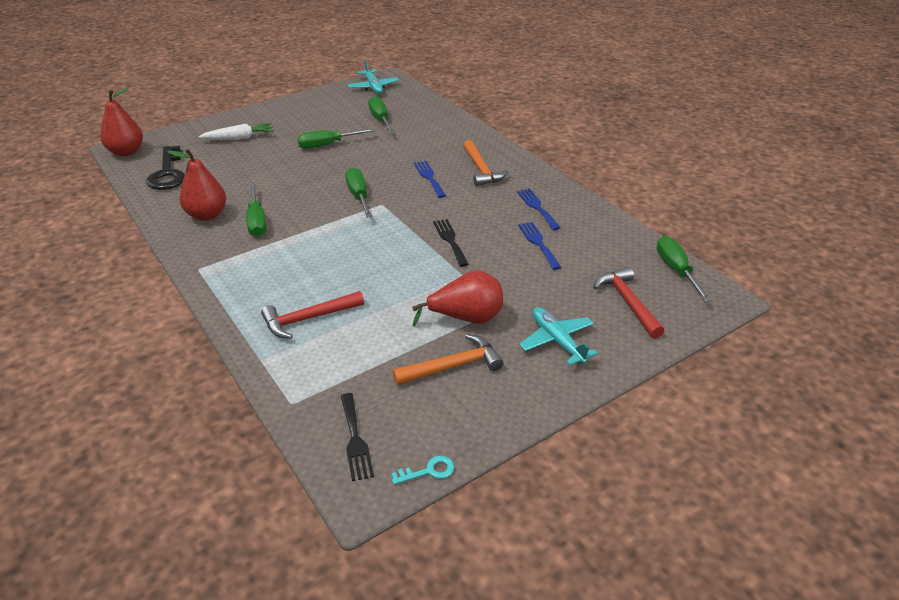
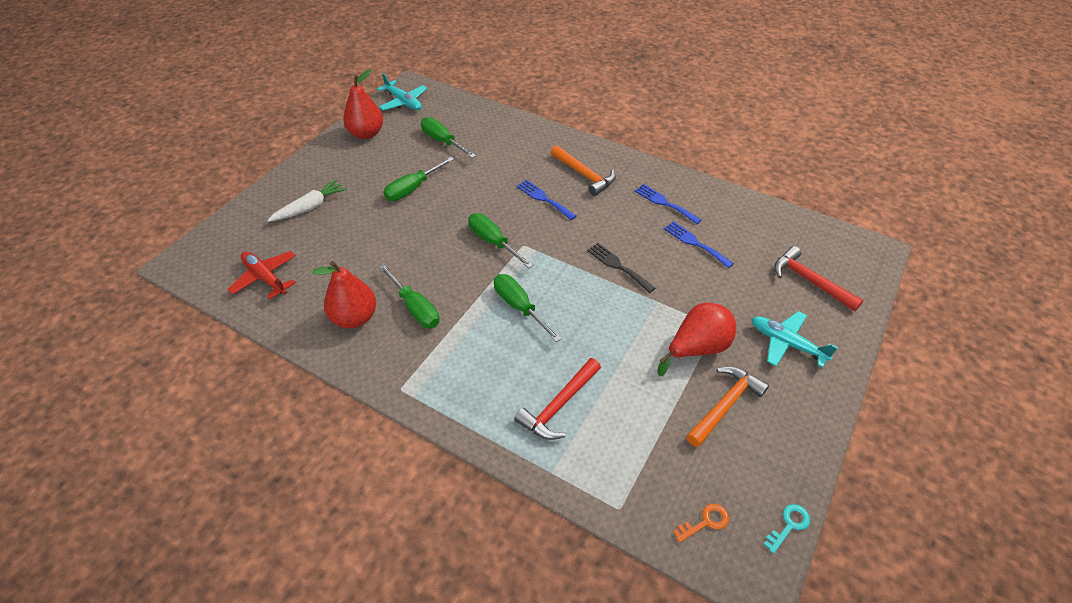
camera: 25 degrees left, 10 degrees up
red pear [100,88,143,156] -> red pear moved to [343,69,383,139]
black key [146,146,185,190] -> red plane [227,251,296,299]
black fork [341,393,374,481] -> orange key [673,503,729,543]
green screwdriver [657,236,711,302] -> green screwdriver moved to [494,274,561,342]

